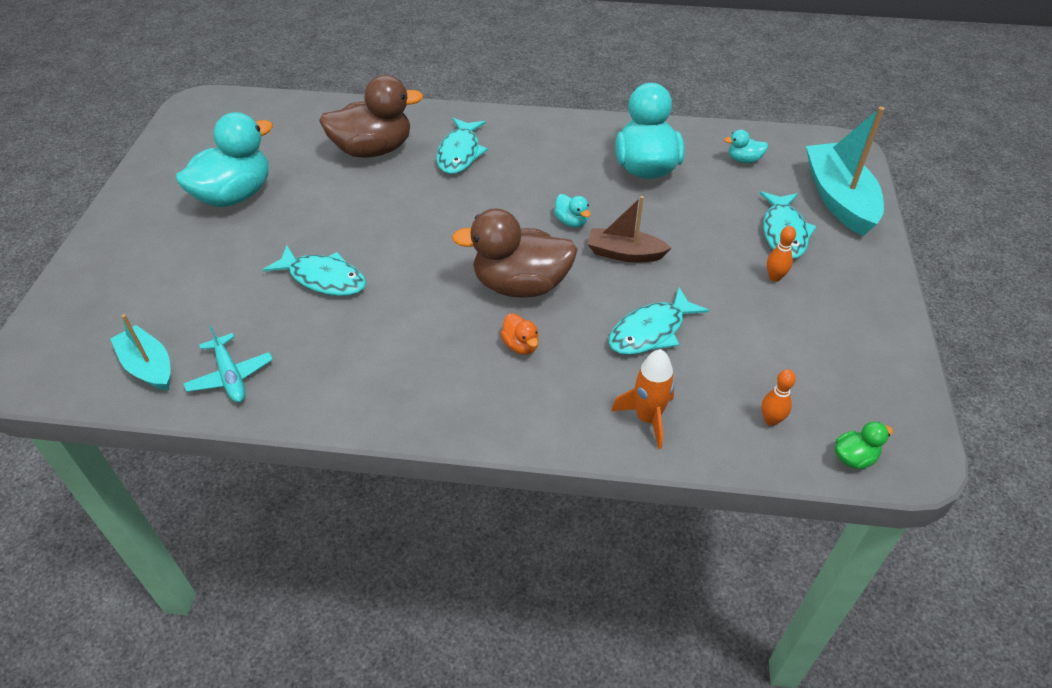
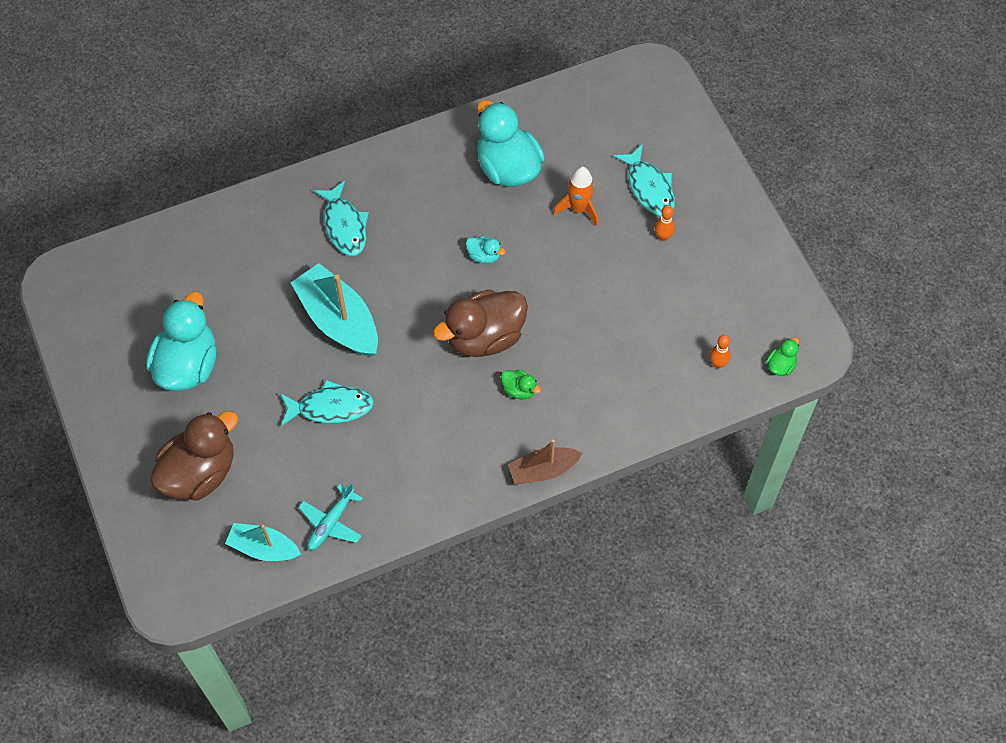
camera: 30 degrees left, 15 degrees up
turquoise plane [183,325,273,403] -> turquoise plane turned 90 degrees clockwise [298,483,363,550]
brown duck [319,75,423,158] -> brown duck moved to [150,411,238,500]
orange duck [500,313,539,355] -> green duck [501,370,541,399]
brown boat [588,196,671,262] -> brown boat moved to [508,439,582,484]
turquoise fish [609,287,709,355] -> none
orange rocket [611,349,675,449] -> orange rocket moved to [553,166,598,226]
turquoise duck [724,130,768,163] -> none
turquoise boat [806,107,885,236] -> turquoise boat moved to [290,263,378,357]

